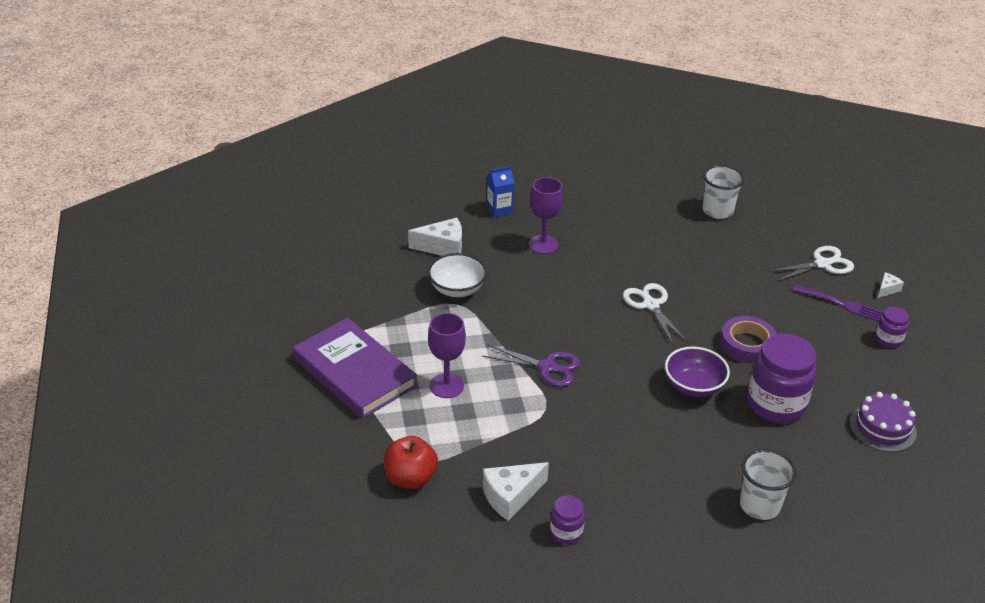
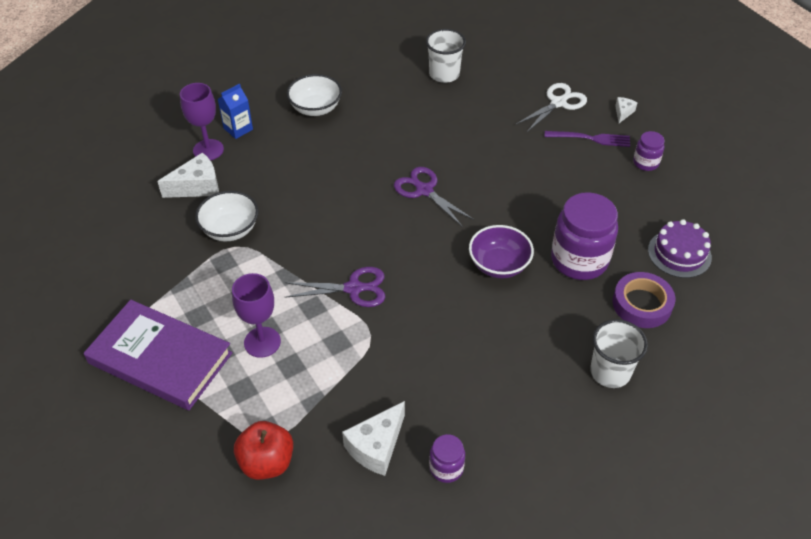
camera: 20 degrees left, 10 degrees up
purple goblet [529,177,563,254] -> purple goblet moved to [180,83,224,160]
white scissors [623,283,688,344] -> purple scissors [394,167,474,227]
purple tape [720,316,777,363] -> purple tape moved to [613,272,675,328]
none -> white bowl [287,74,342,116]

